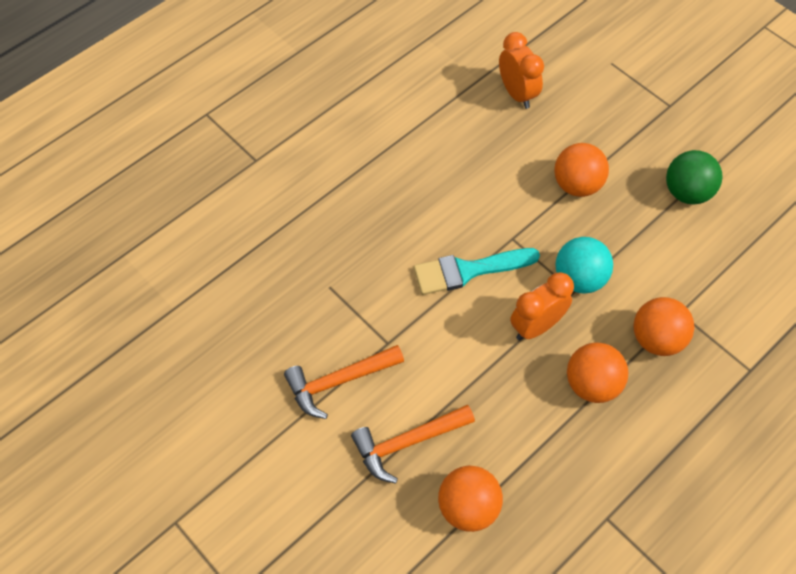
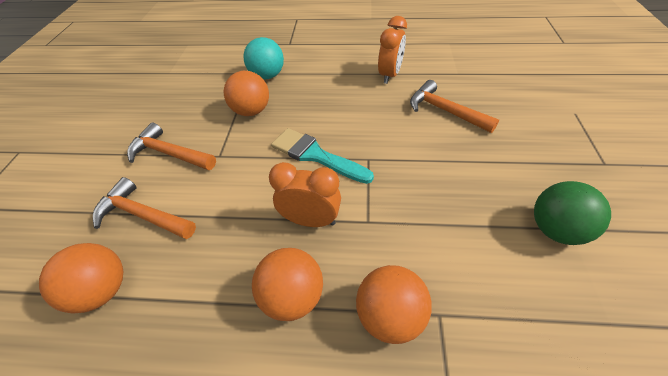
camera: 50 degrees right, 10 degrees down
orange clock [499,32,544,109] -> orange clock moved to [378,16,407,84]
orange ball [554,143,609,197] -> orange ball moved to [224,71,269,116]
turquoise ball [555,237,613,294] -> turquoise ball moved to [243,37,284,79]
none -> orange hammer [410,80,499,133]

